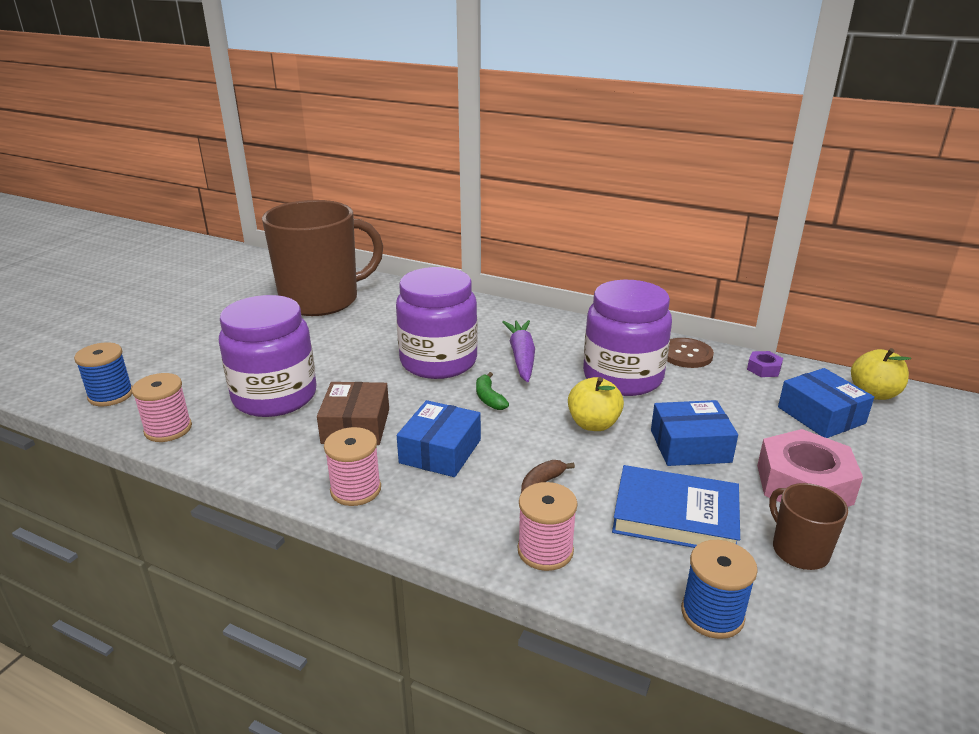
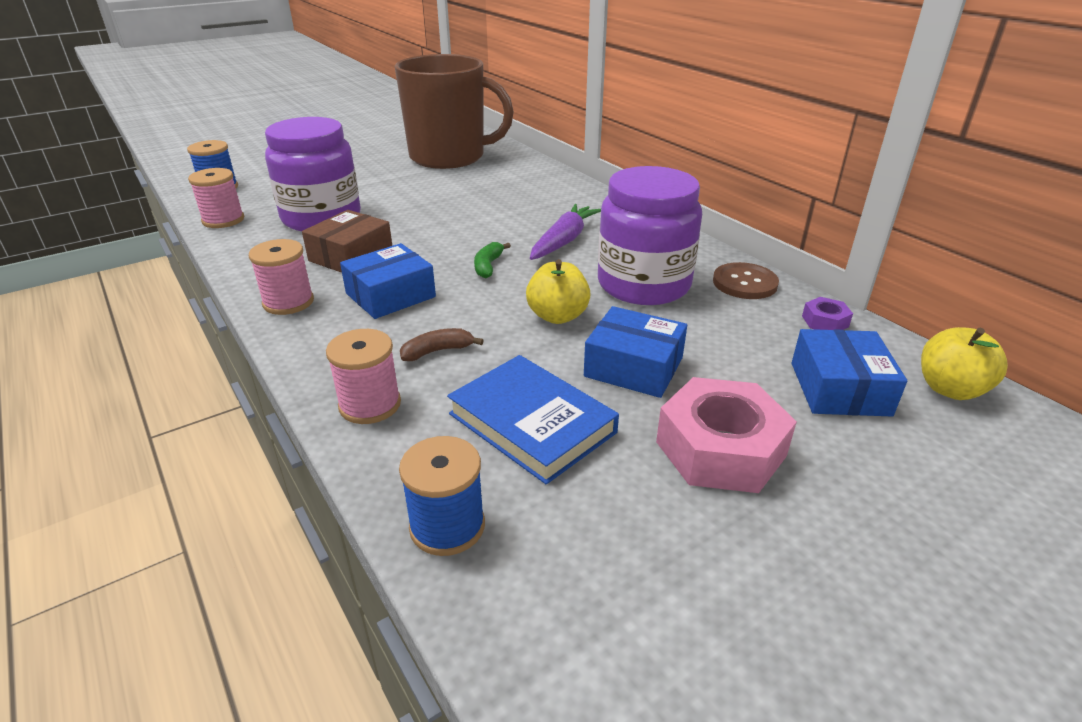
camera: 30 degrees right, 5 degrees up
purple jar [396,267,478,379] -> none
brown mug [769,483,848,570] -> none

